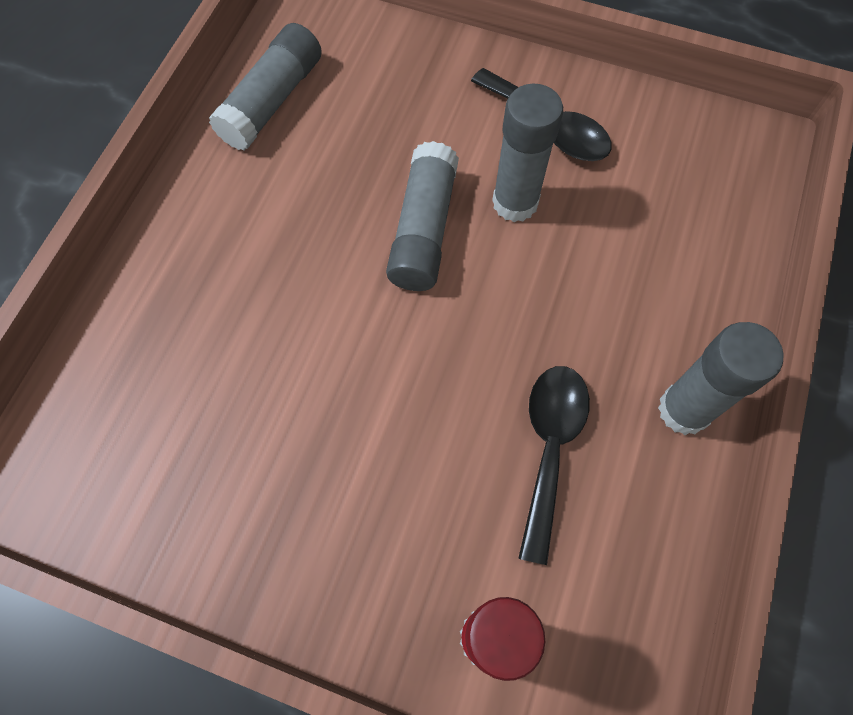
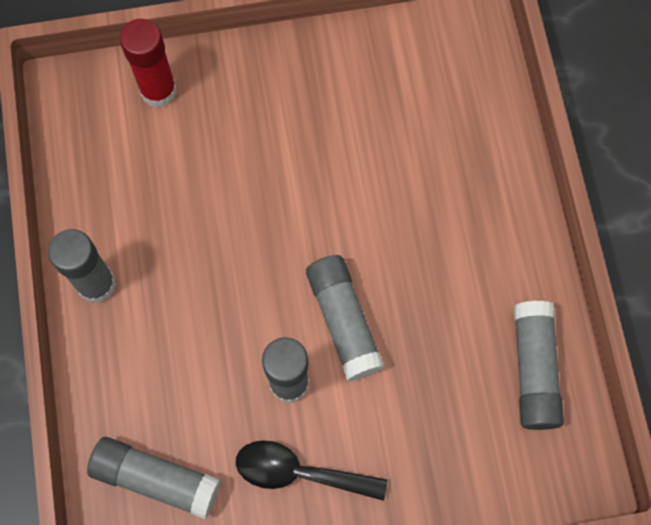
camera: 150 degrees right, 5 degrees up
black spoon [518,366,590,565] -> none
none -> grey glue stick [87,437,221,519]

